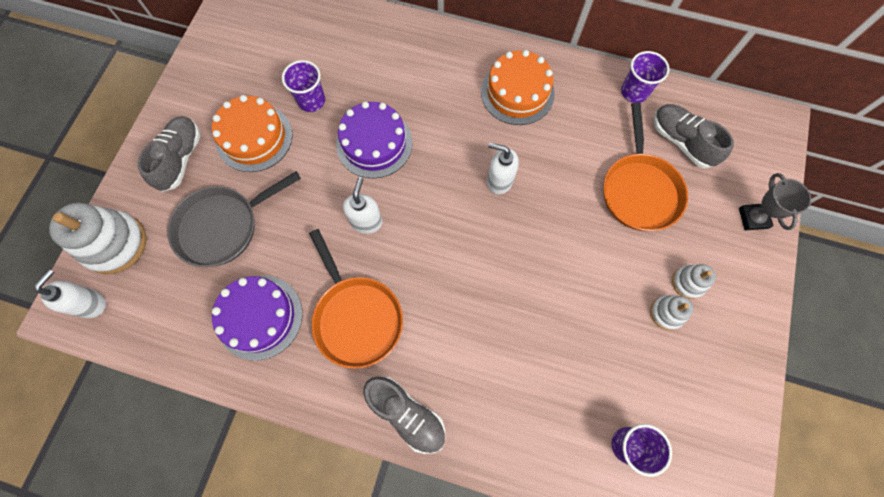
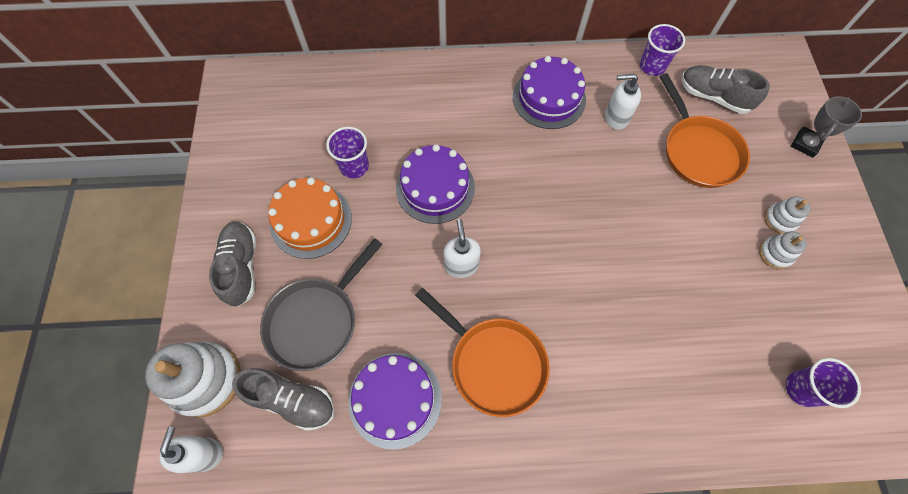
camera: 20 degrees left, 5 degrees down
grey shoe [363,377,445,454] -> grey shoe moved to [232,369,335,431]
orange cake [481,50,555,125] -> purple cake [513,56,586,129]
white soap dispenser [487,142,519,194] -> white soap dispenser moved to [605,73,641,130]
grey trophy [739,173,811,230] -> grey trophy turned 60 degrees clockwise [791,96,862,158]

